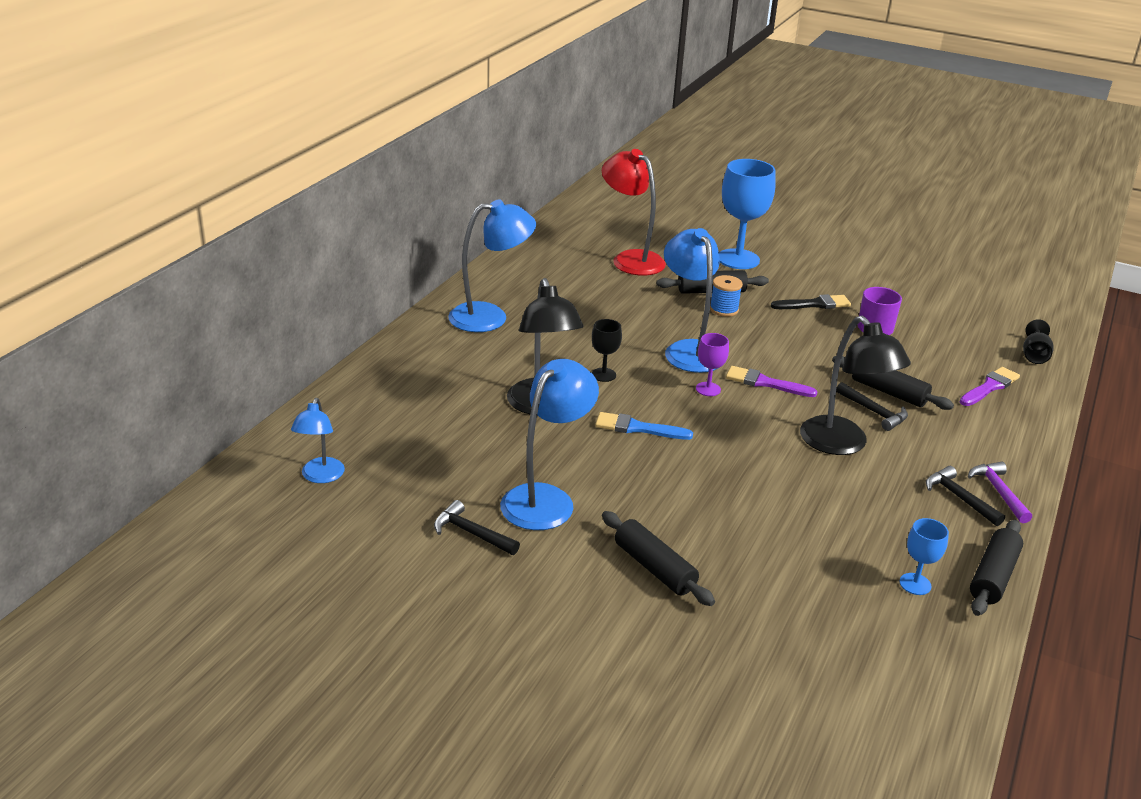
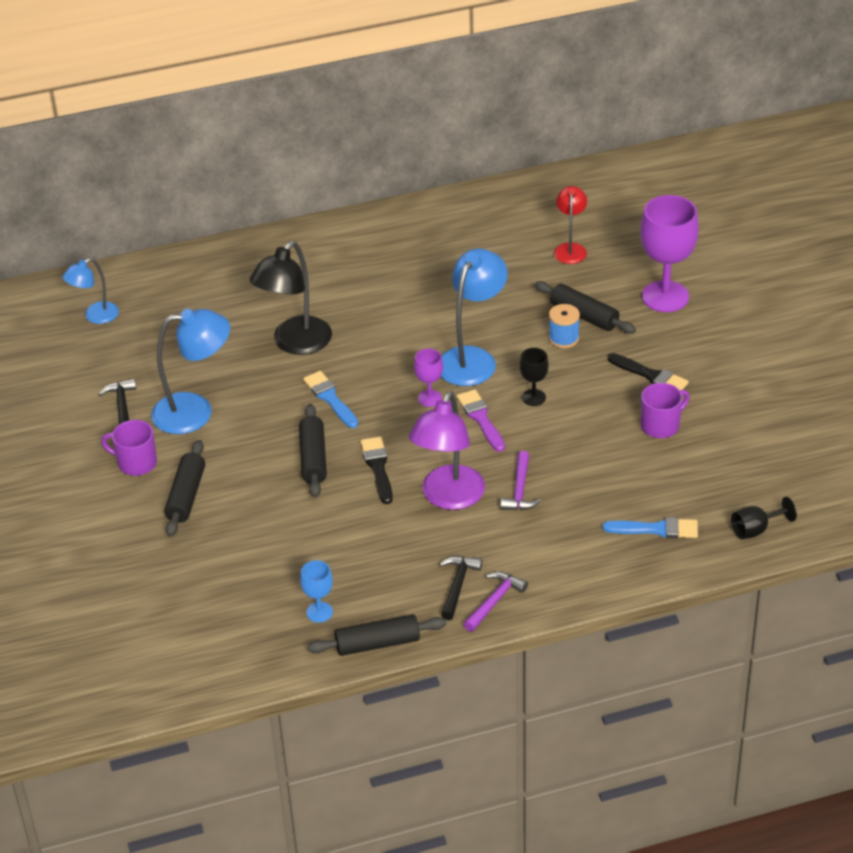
camera: 50 degrees right, 10 degrees up
blue lamp [448,199,536,332] -> none
black goblet [592,319,622,382] -> black goblet moved to [519,348,549,406]
red lamp [602,149,666,275] -> red lamp [554,186,587,264], size x0.59
blue goblet [719,159,776,269] -> purple goblet [640,195,699,312]
black lamp [800,316,911,455] -> purple lamp [409,391,485,510]
black rolling pin [832,356,954,410] -> black rolling pin moved to [299,404,327,498]
black hammer [836,382,908,431] -> purple hammer [500,451,541,510]
purple brush [960,367,1020,406] -> blue brush [603,517,698,538]
none -> purple mug [101,420,157,476]
none -> black brush [361,437,393,504]

